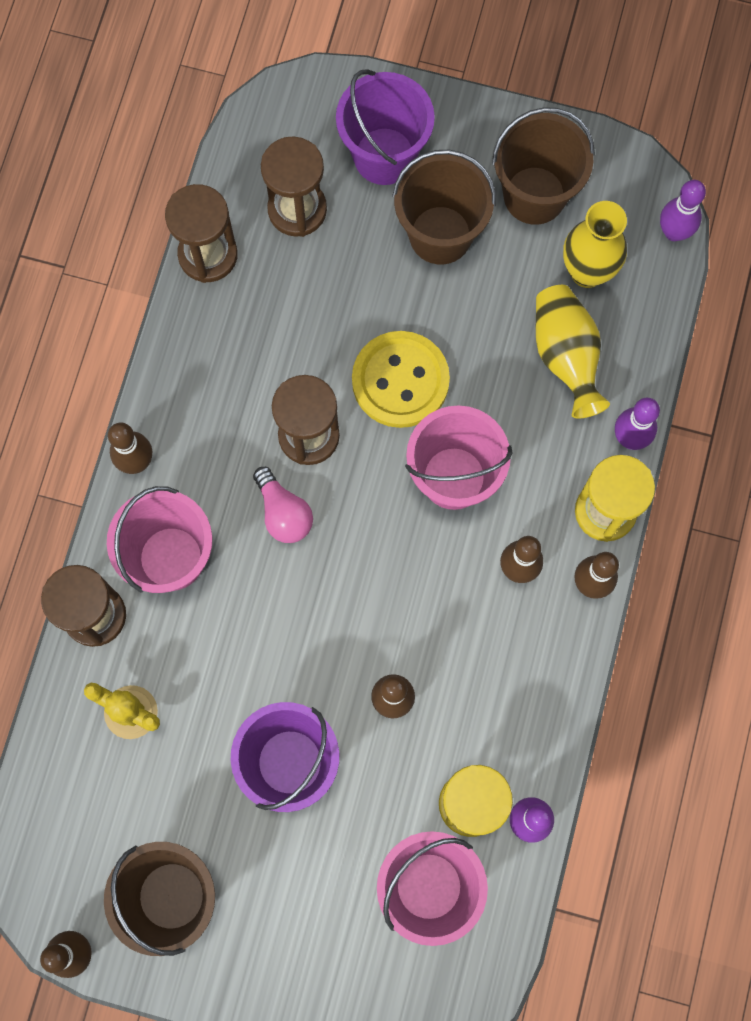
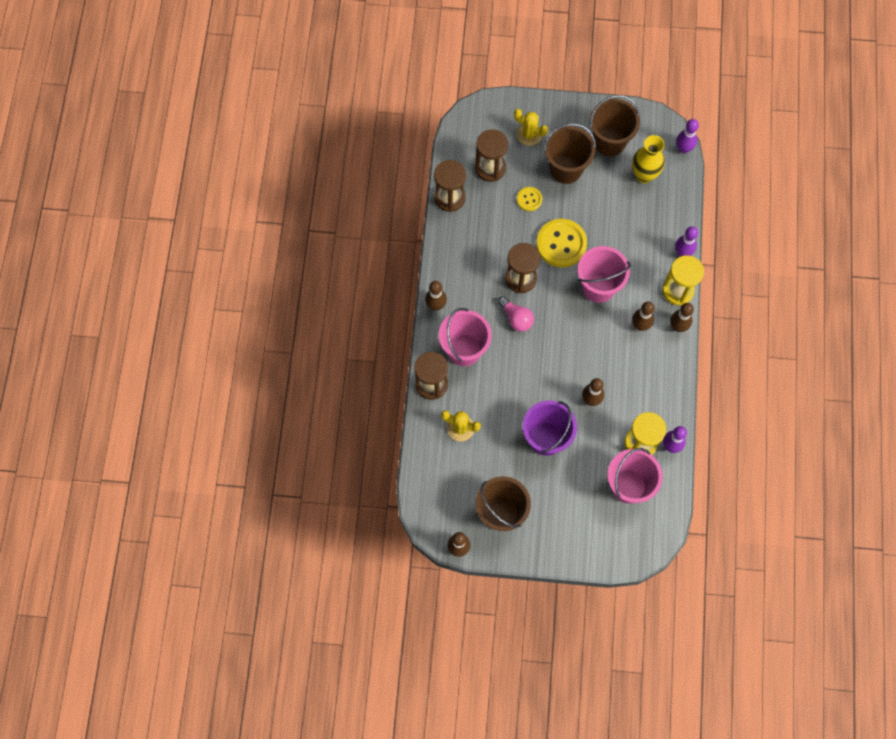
camera: 10 degrees left, 5 degrees down
purple bucket [336,69,435,185] -> yellow cactus [514,109,548,146]
yellow vase [536,285,610,419] -> none
none -> yellow button [517,187,542,211]

